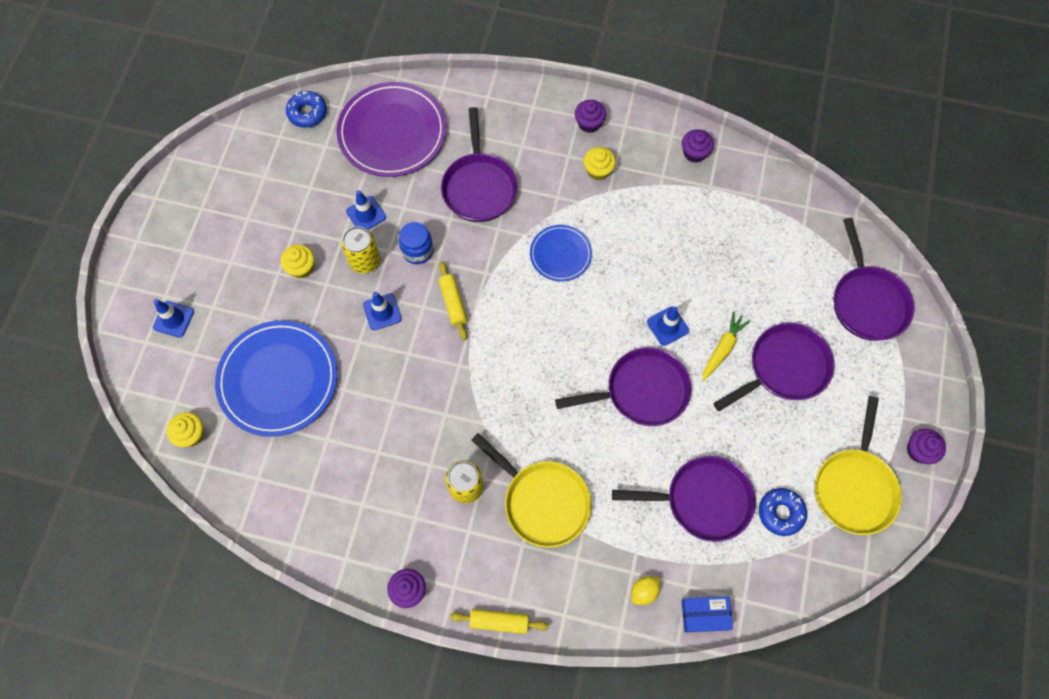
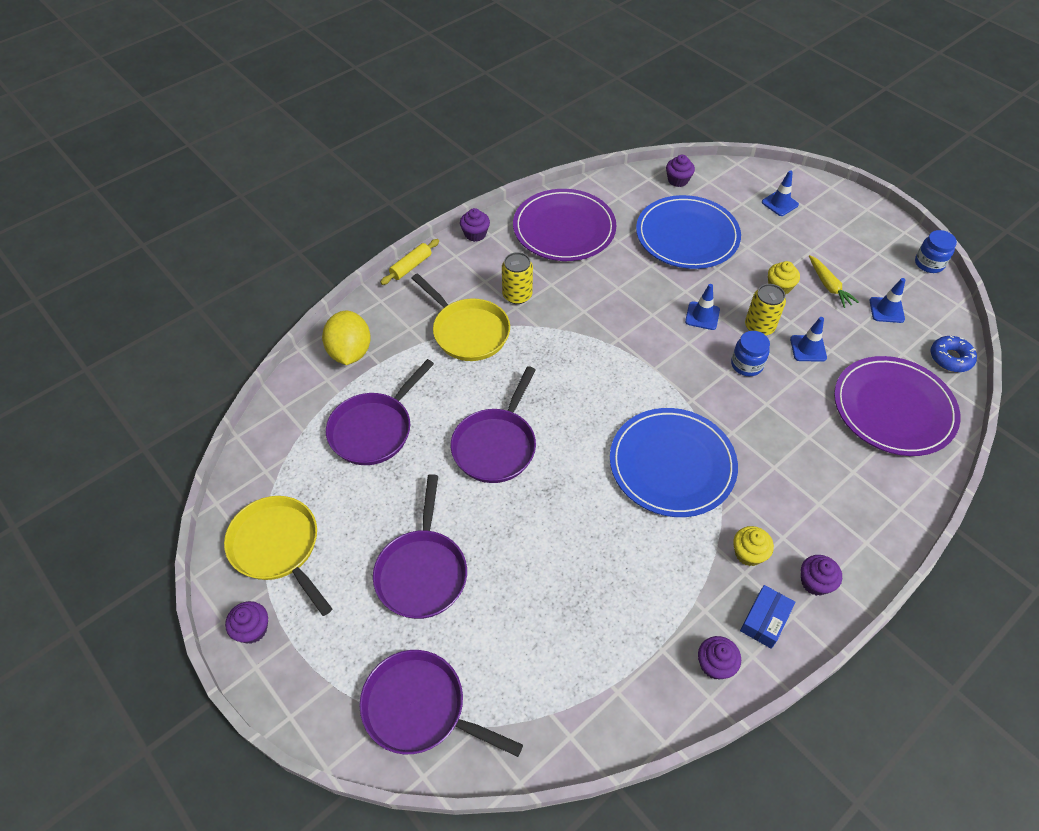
camera: 125 degrees right, 15 degrees down
yellow cupcake [167,412,204,447] -> purple cupcake [666,155,695,187]
yellow rolling pin [439,261,467,340] -> none
purple pan [441,107,517,222] -> none
yellow pan [471,433,592,548] -> yellow pan turned 120 degrees counterclockwise [412,273,510,361]
blue plate [530,225,592,282] -> blue plate [610,408,738,517], size x1.85
yellow lemon [632,576,660,605] -> yellow lemon [322,311,371,365], size x2.08
blue traffic cone [647,306,689,346] -> blue traffic cone moved to [870,278,906,323]
blue box [681,596,733,632] -> blue box moved to [740,585,796,649]
yellow carrot [702,312,750,381] -> yellow carrot moved to [809,255,859,308]
blue donut [759,488,807,536] -> none
none -> purple plate [513,189,617,261]
none -> blue jar [915,230,957,273]

